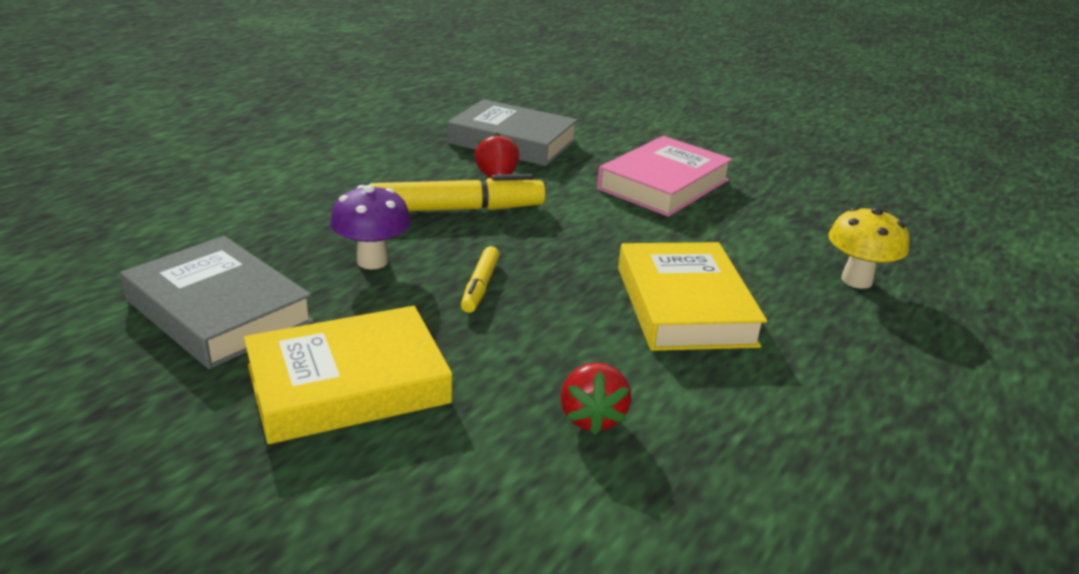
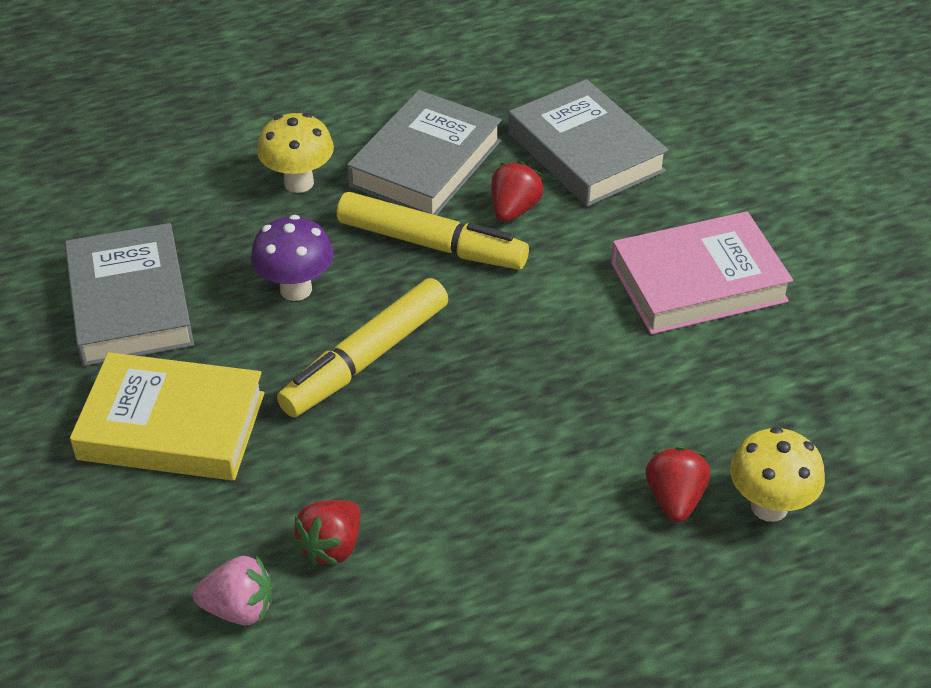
camera: 35 degrees right, 15 degrees up
yellow marker [461,246,500,313] -> yellow marker [277,278,448,417], size x1.89
yellow book [618,242,767,351] -> none
none -> pink strawberry [192,556,272,625]
none -> yellow mushroom [257,113,334,193]
none -> grey book [347,90,502,215]
none -> red strawberry [646,447,710,523]

